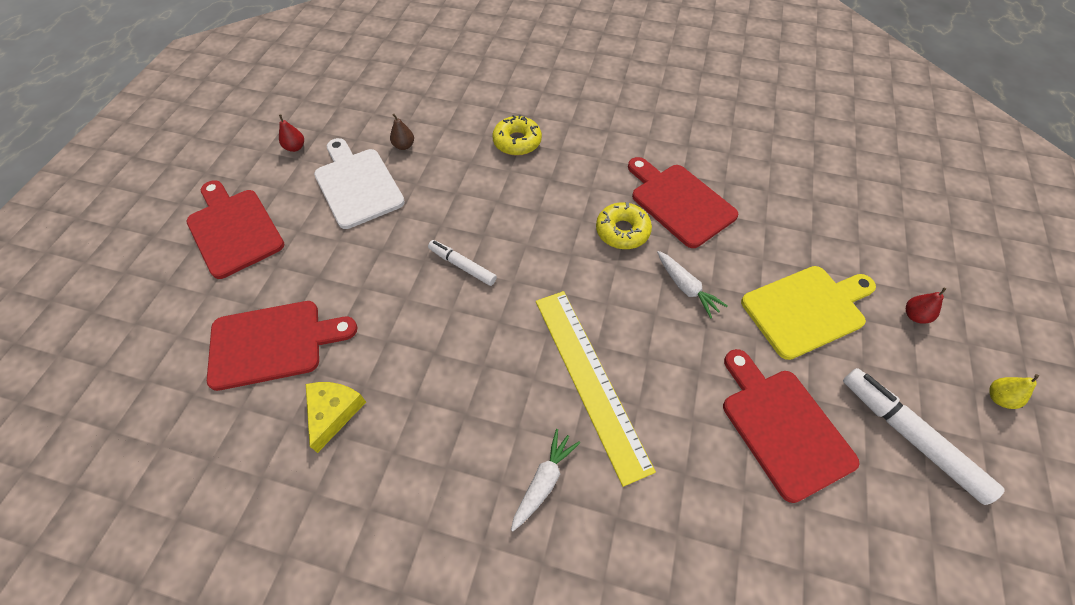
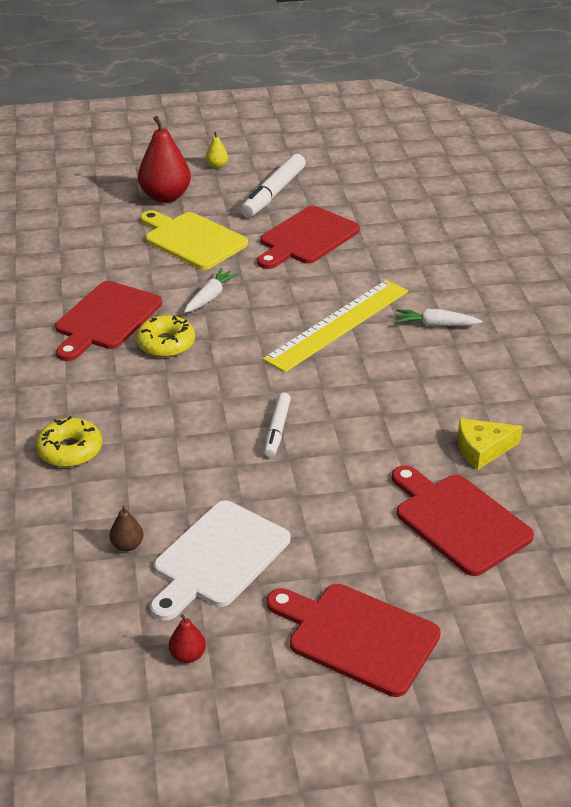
camera: 115 degrees left, 20 degrees down
red cutting board [186,180,284,279] -> red cutting board turned 90 degrees clockwise [267,584,441,697]
red pear [906,287,946,324] -> red pear [138,116,191,203], size x2.22

